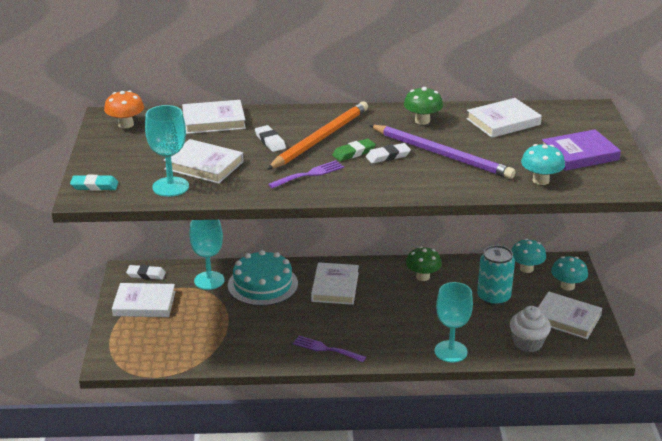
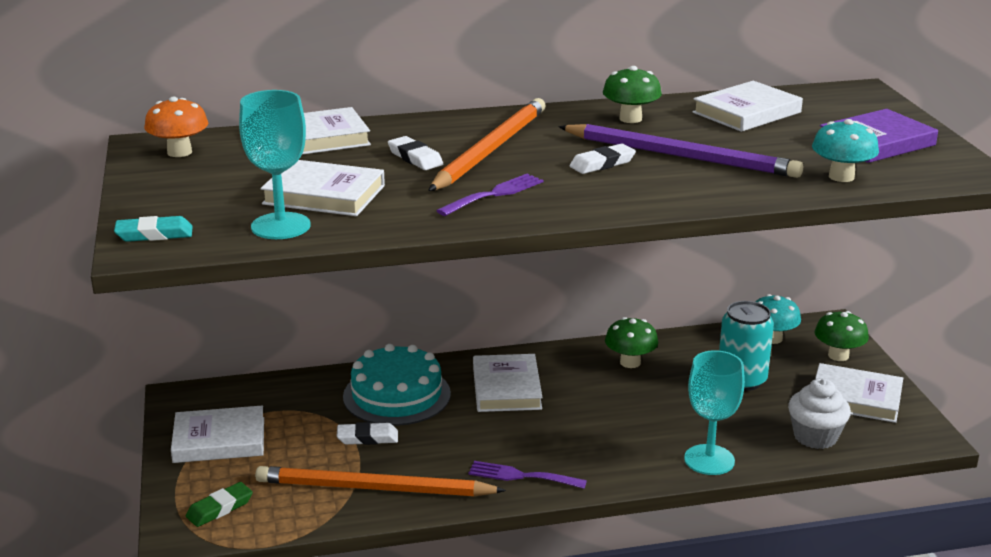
camera: 10 degrees left, 5 degrees down
white eraser [126,265,166,280] -> white eraser moved to [337,422,398,445]
turquoise goblet [189,220,225,290] -> none
green eraser [332,138,376,161] -> green eraser moved to [186,482,253,527]
turquoise mushroom [551,256,588,291] -> green mushroom [815,311,869,361]
none -> orange pencil [255,466,506,496]

